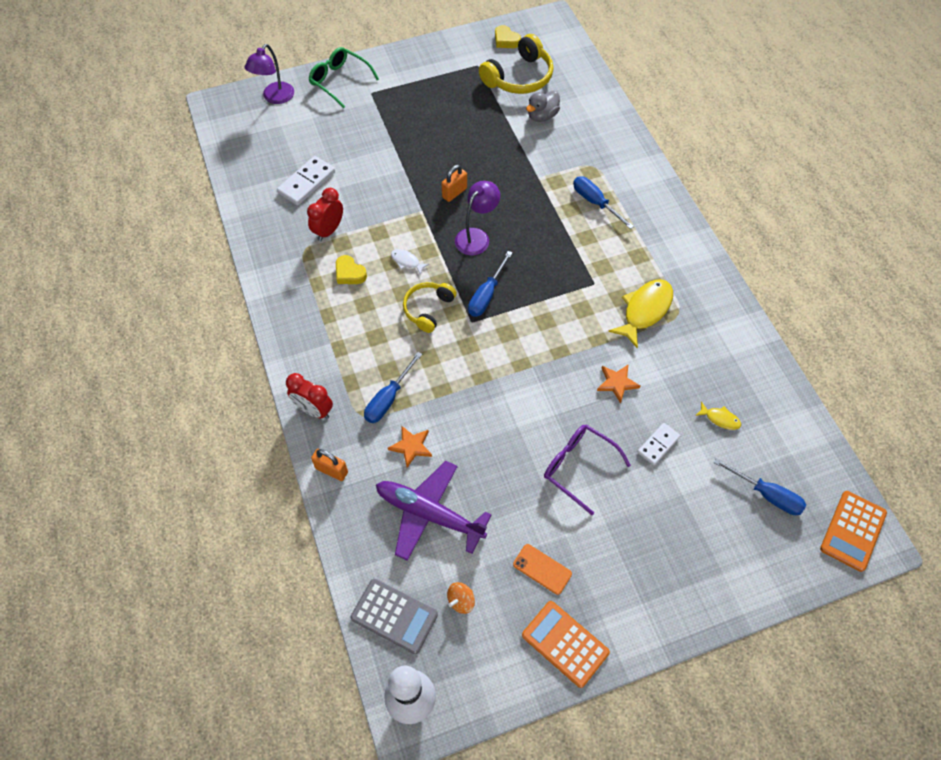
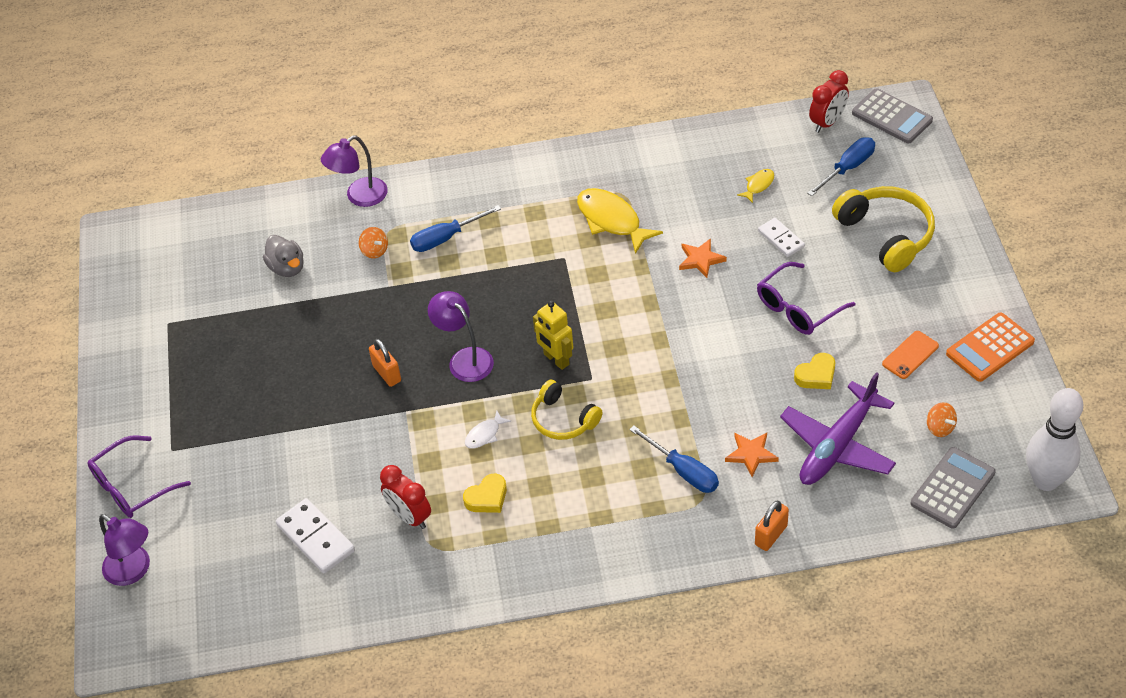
camera: 75 degrees left, 10 degrees down
red clock [286,373,333,419] -> red clock moved to [809,70,849,133]
green glasses [309,47,379,108] -> purple glasses [87,436,191,518]
blue screwdriver [468,251,512,317] -> yellow robot [533,301,573,370]
yellow headphones [479,34,554,94] -> yellow headphones moved to [832,186,935,272]
yellow heart [495,25,521,48] -> yellow heart moved to [794,353,835,389]
orange calculator [820,491,887,572] -> grey calculator [852,88,933,144]
none -> purple lamp [321,136,388,207]
none -> orange spinning top [359,227,388,258]

